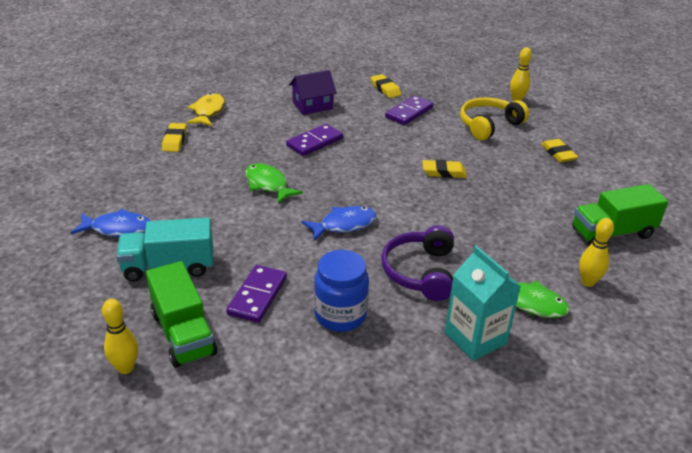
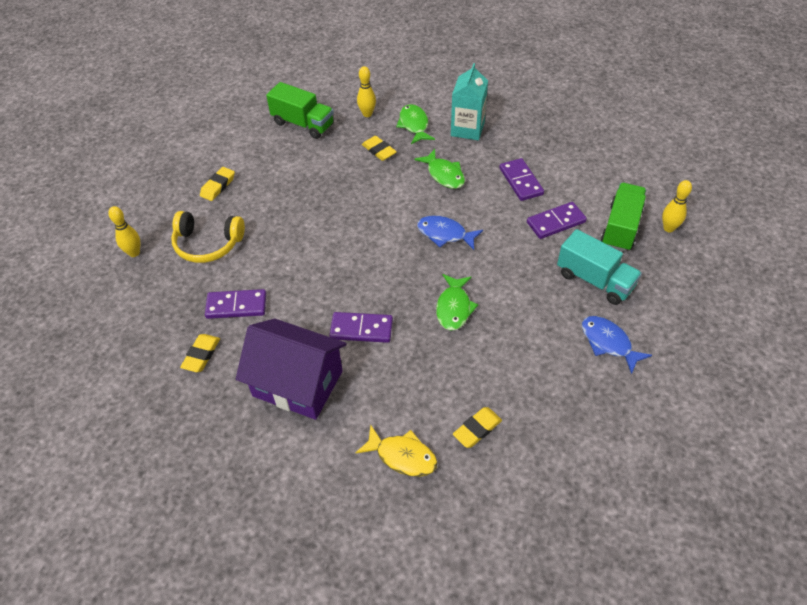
camera: 130 degrees left, 15 degrees up
yellow fish [186,93,225,126] -> yellow fish turned 120 degrees counterclockwise [355,425,438,477]
purple house [289,70,337,115] -> purple house [236,319,347,420], size x1.72
blue jar [314,250,369,332] -> purple domino [499,158,544,201]
purple headphones [381,225,454,301] -> green fish [414,149,465,189]
yellow eraser [422,160,467,178] -> yellow eraser moved to [362,136,397,161]

